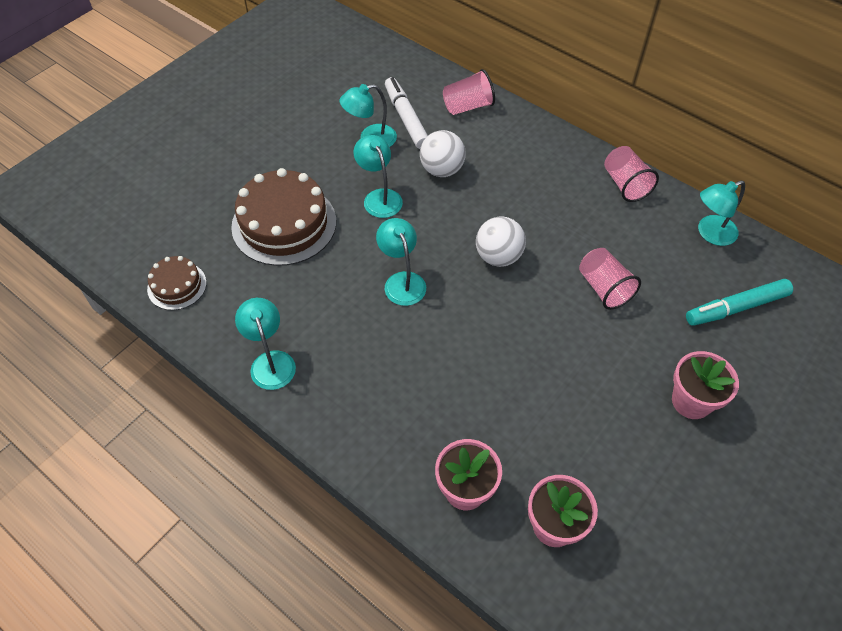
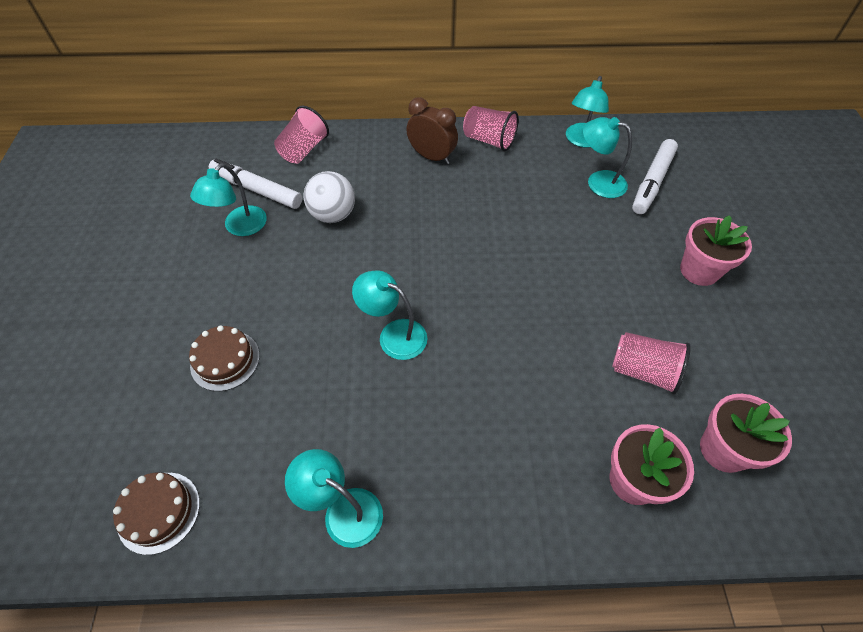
camera: 40 degrees left, 0 degrees up
brown cake [231,168,336,266] -> brown cake [189,325,260,391], size x0.53
turquoise lamp [353,135,403,218] -> turquoise lamp moved to [583,117,632,198]
white ball [476,216,526,267] -> none
pink cup [579,248,641,310] -> pink cup moved to [612,332,691,395]
turquoise marker [686,279,793,326] -> white marker [632,139,678,214]
none -> brown clock [406,97,458,164]

